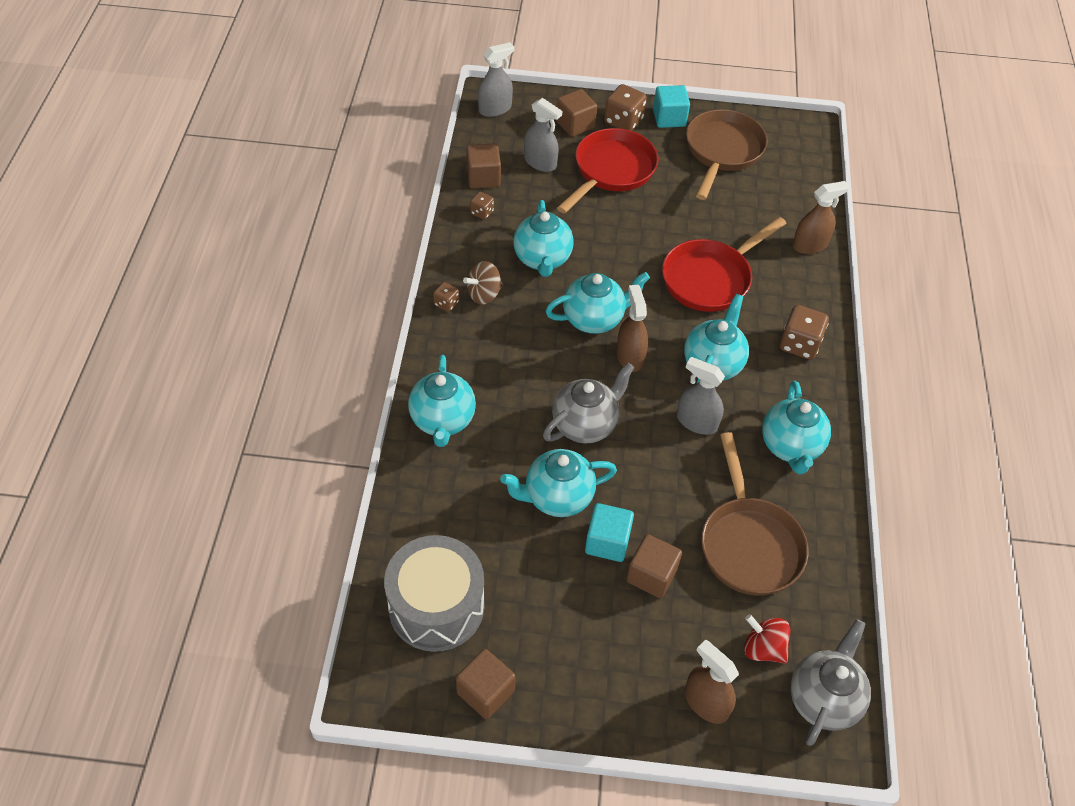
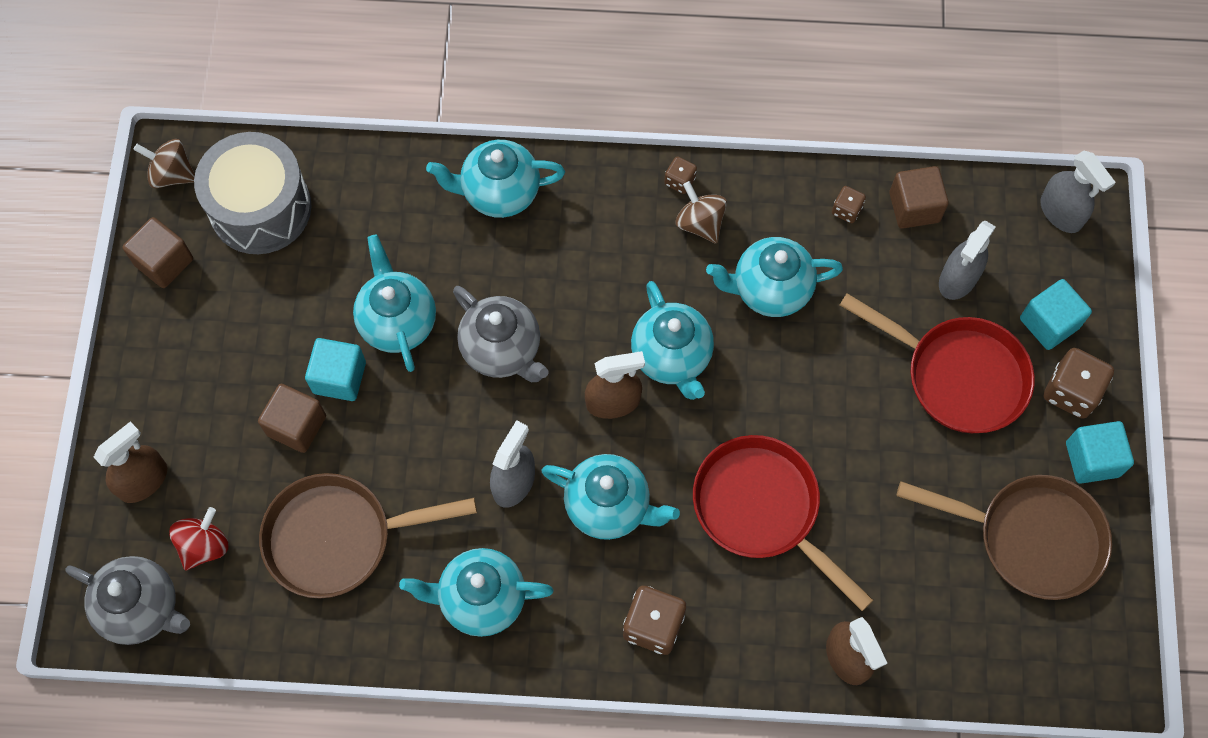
camera: 90 degrees right, 15 degrees up
brown cube [556,89,597,137] -> turquoise cube [1020,279,1092,350]
none -> brown spinning top [133,139,195,188]

